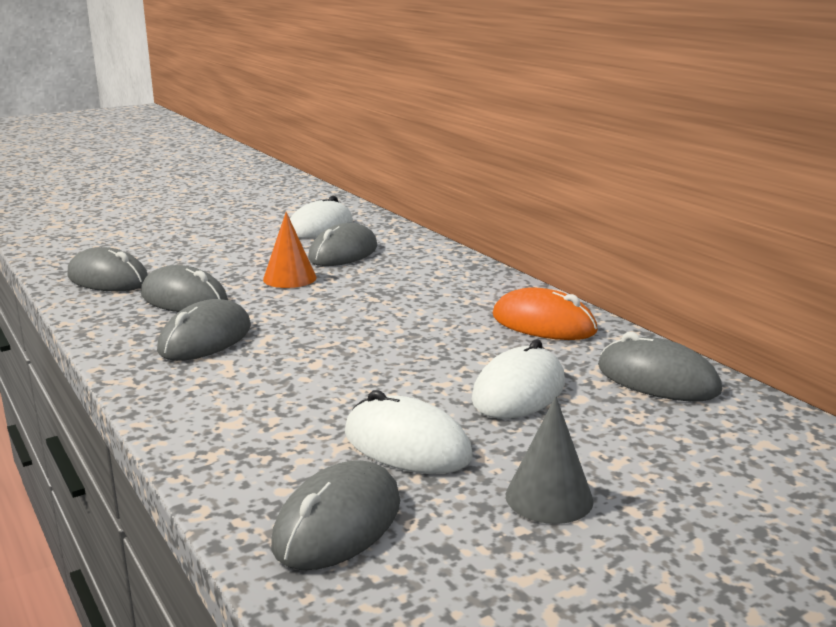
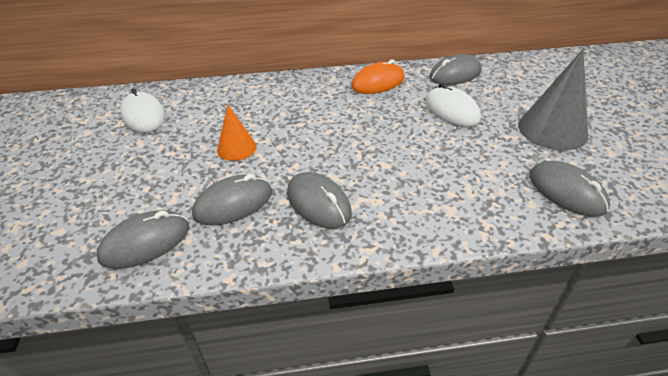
camera: 65 degrees left, 20 degrees up
grey mouse [308,223,377,266] -> none
white mouse [345,390,473,474] -> none
grey cone [506,396,594,524] -> grey cone [518,49,588,150], size x1.73

